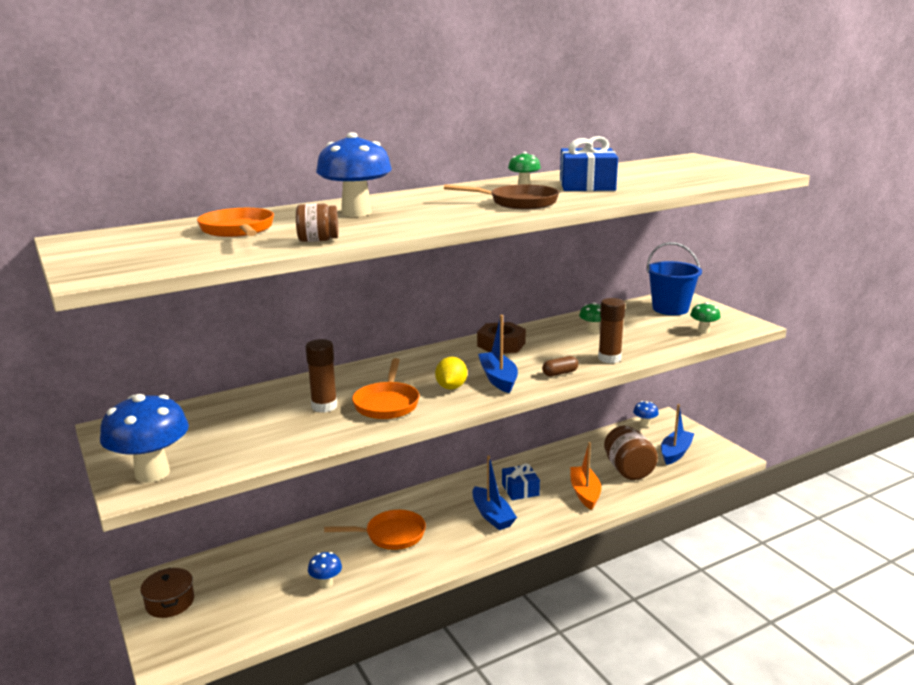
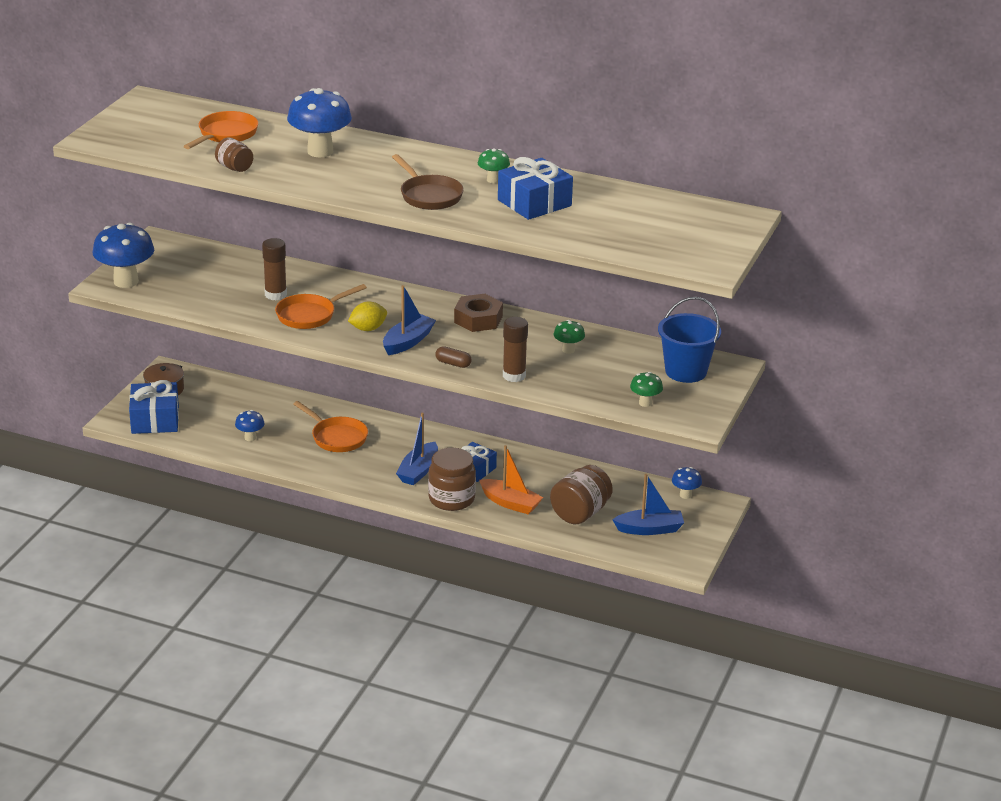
camera: 50 degrees right, 10 degrees up
orange boat [570,442,601,510] -> orange boat turned 75 degrees clockwise [479,445,543,514]
none -> blue gift [129,380,179,434]
none -> brown jar [428,448,476,511]

